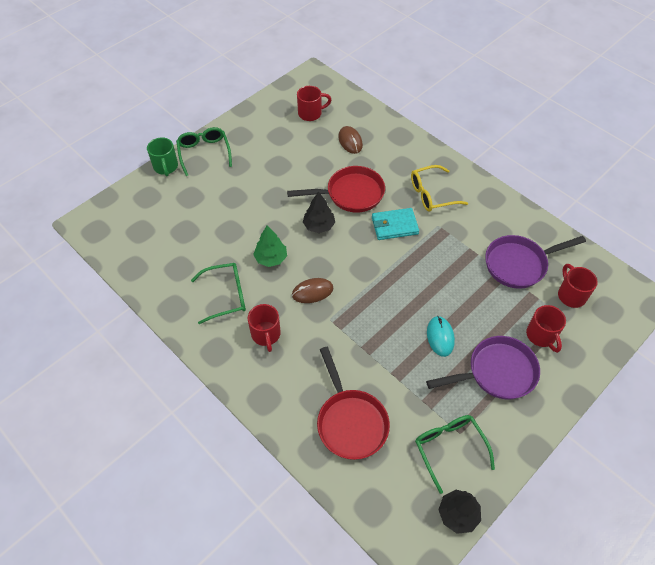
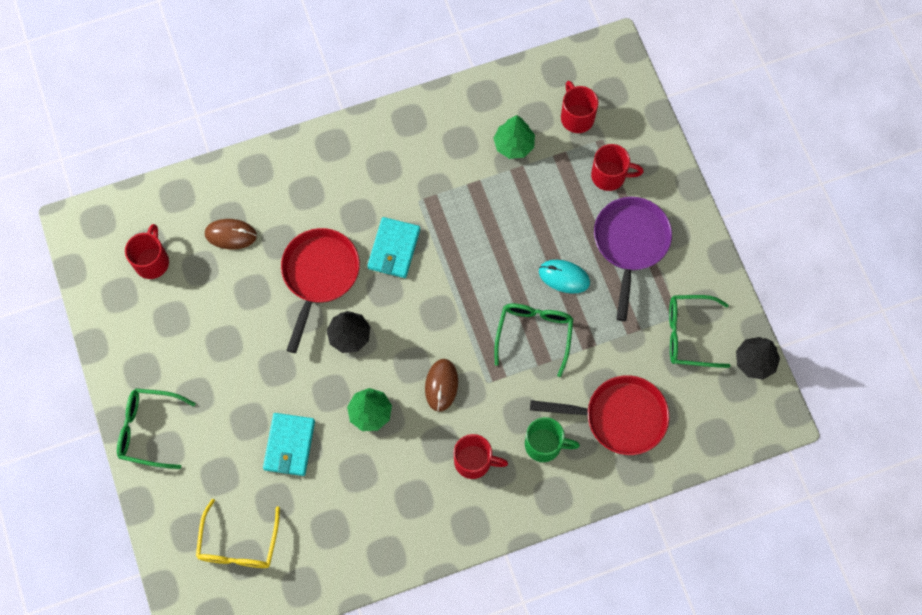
camera: 65 degrees left, 15 degrees up
green mug [147,137,178,176] -> green mug moved to [525,417,580,462]
green glasses [191,263,246,324] -> green glasses moved to [494,303,573,377]
yellow glasses [411,165,468,212] -> yellow glasses moved to [196,499,280,568]
purple pan [485,235,586,289] -> green tree [493,115,535,159]
red mug [558,264,598,308] -> red mug turned 60 degrees clockwise [561,81,599,133]
none -> turquoise wallet [263,413,315,476]

